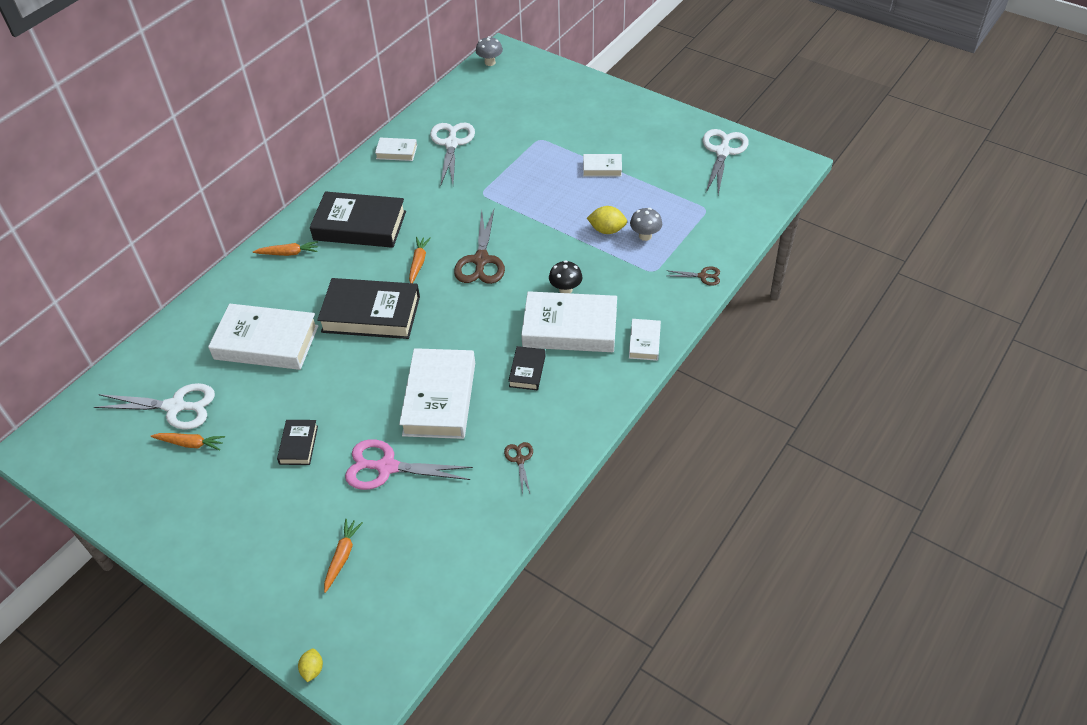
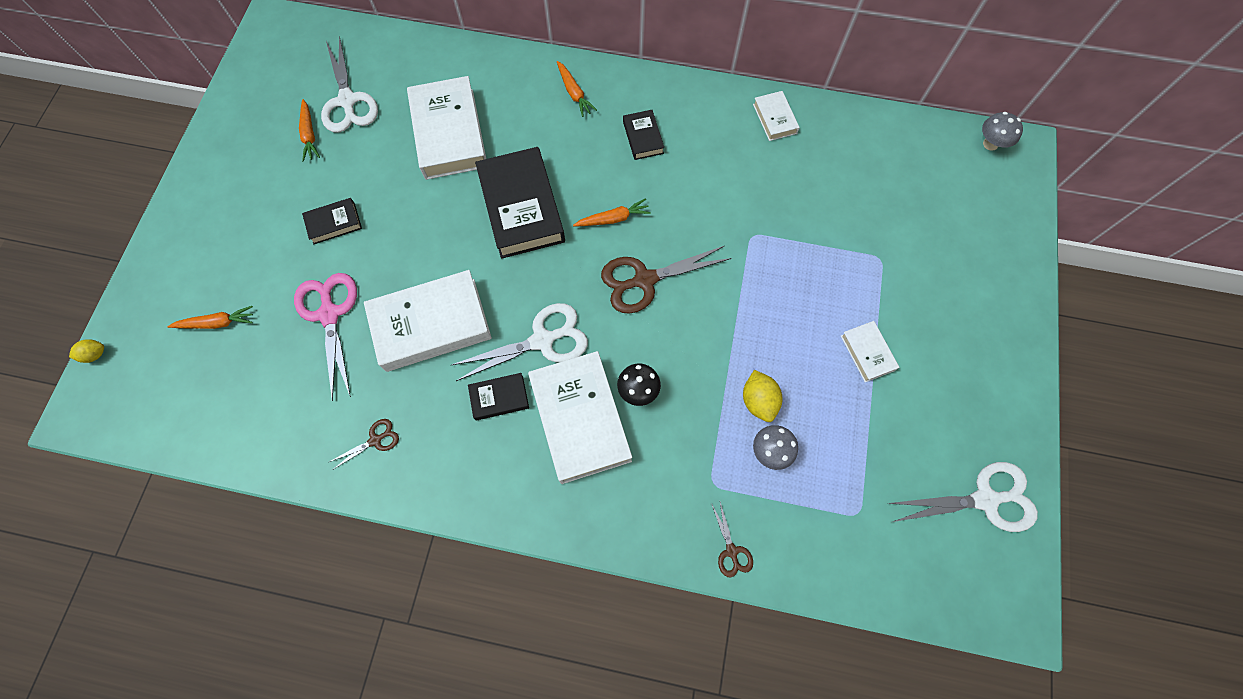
camera: 65 degrees right, 20 degrees up
black book [310,191,406,248] -> black book [623,110,664,160], size x0.49
white scissors [430,123,475,186] -> white scissors moved to [452,303,588,381]
white book [629,319,661,361] -> none

